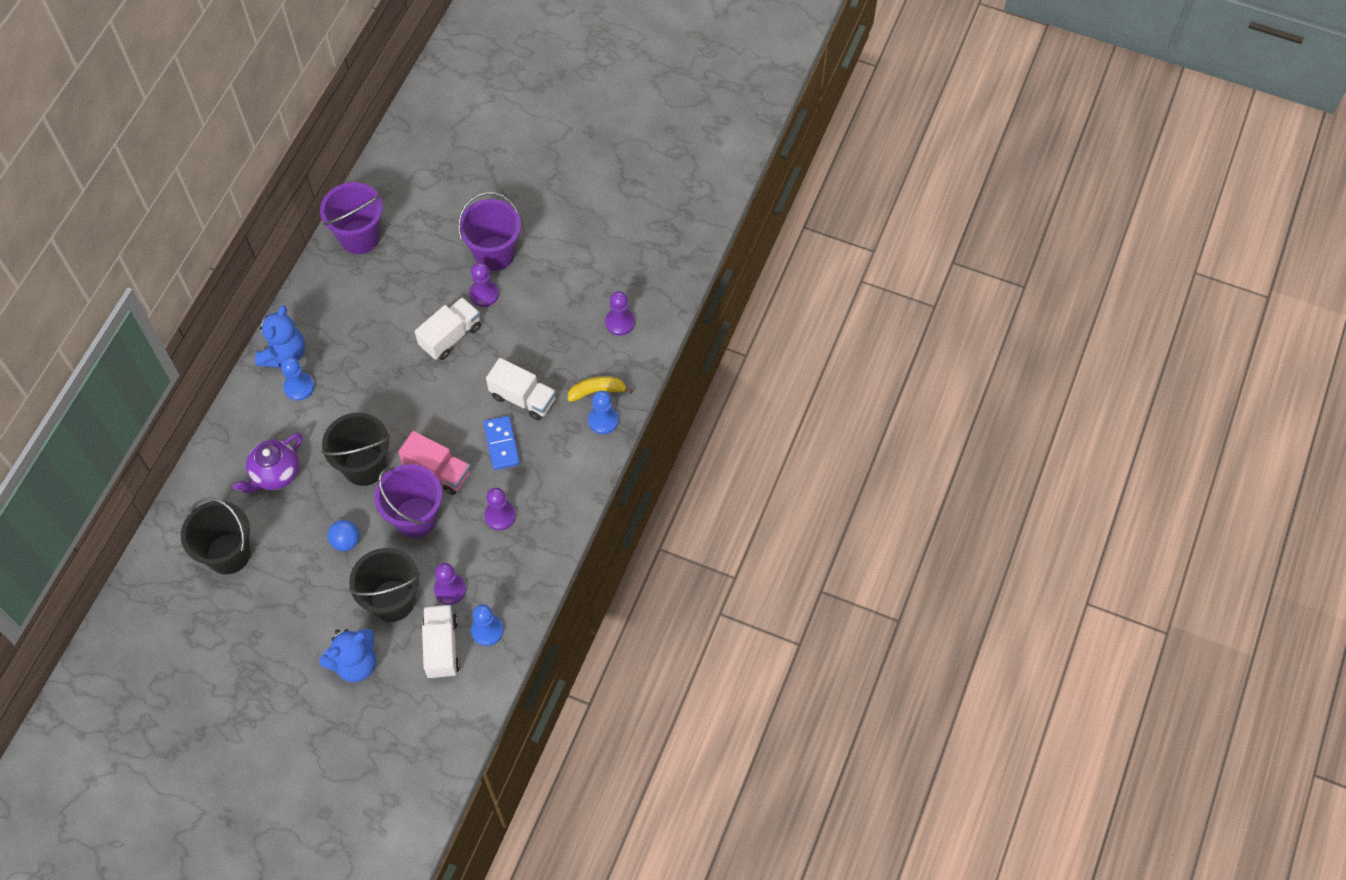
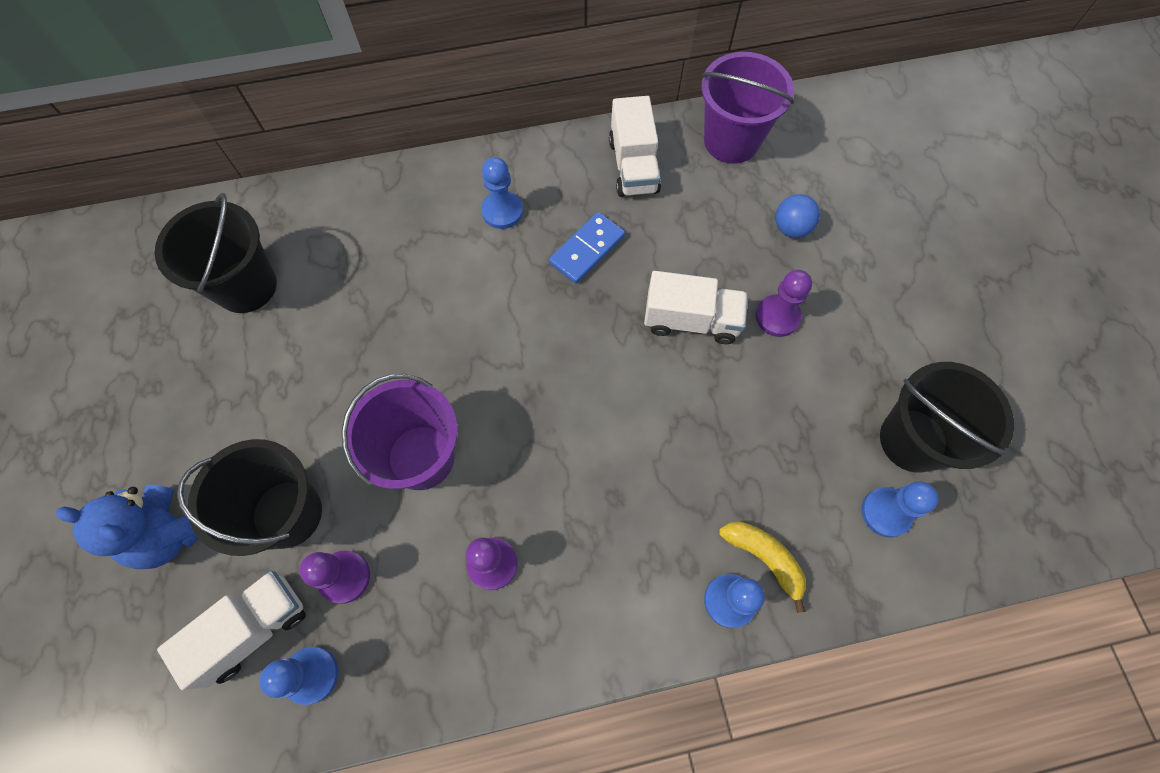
camera: 55 degrees right, 5 degrees up
purple teapot [233,433,303,493] -> none
blue teddy bear [255,305,305,368] -> none
black bucket [321,413,390,486] -> black bucket moved to [880,362,1014,473]
blue ball [328,520,360,551] -> blue ball moved to [775,194,820,238]
pink truck [398,431,470,495] -> none
purple bucket [458,192,521,271] -> none
blue domino [483,416,520,470] -> blue domino moved to [549,212,625,284]
white truck [486,358,556,421] -> white truck moved to [609,96,661,197]
purple pawn [605,291,635,336] -> blue pawn [861,482,939,537]

